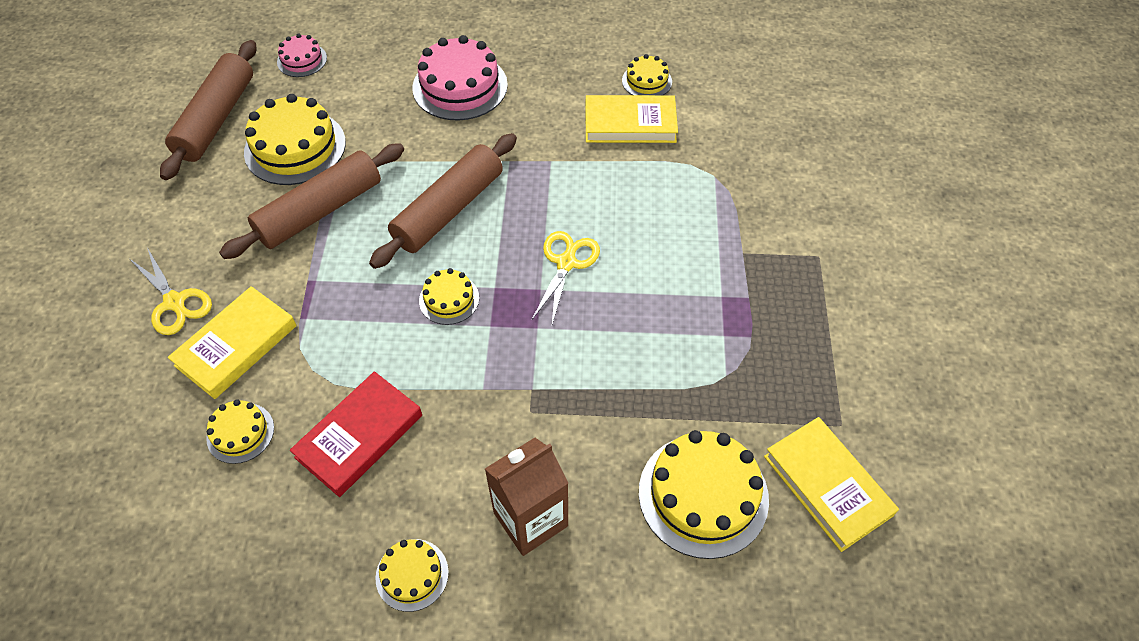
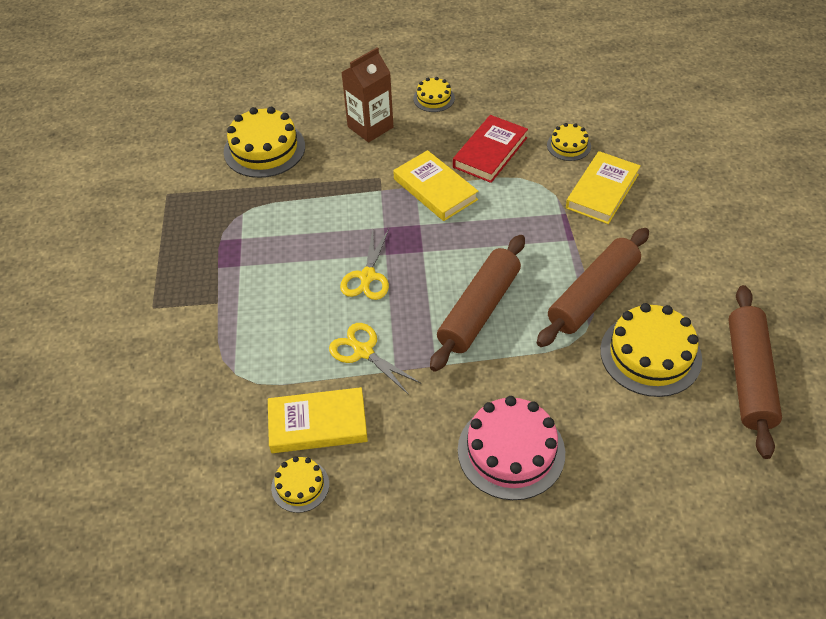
camera: 175 degrees right, 5 degrees down
yellow scissors [130,249,212,335] -> yellow scissors moved to [329,323,420,395]
pink cake [277,34,327,77] -> none
yellow cake [419,268,479,325] -> none
yellow book [764,417,899,552] -> yellow book moved to [393,150,478,221]

